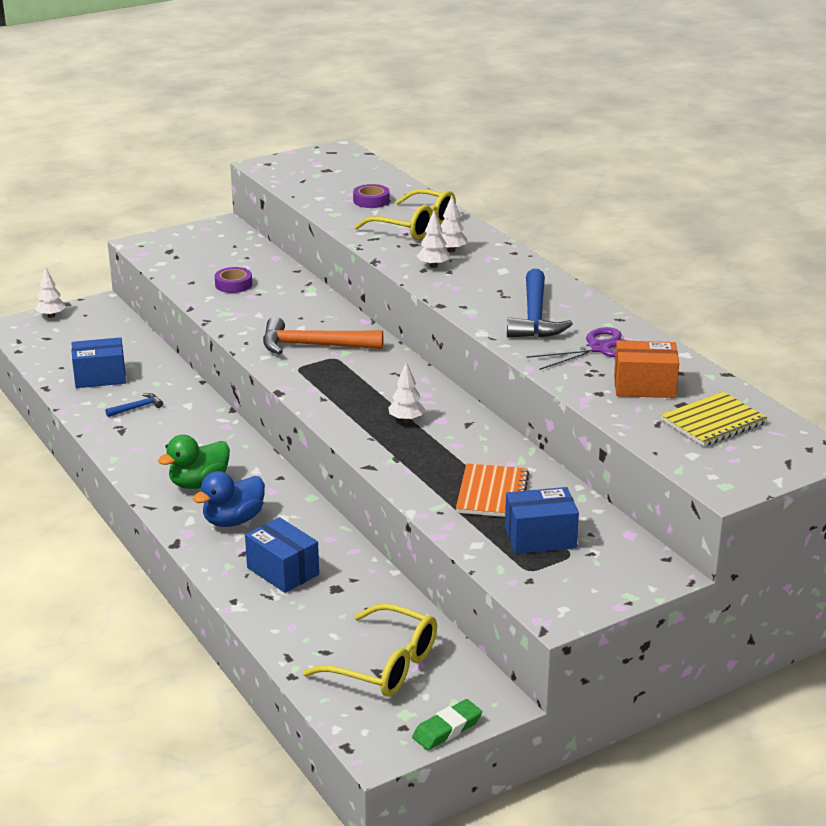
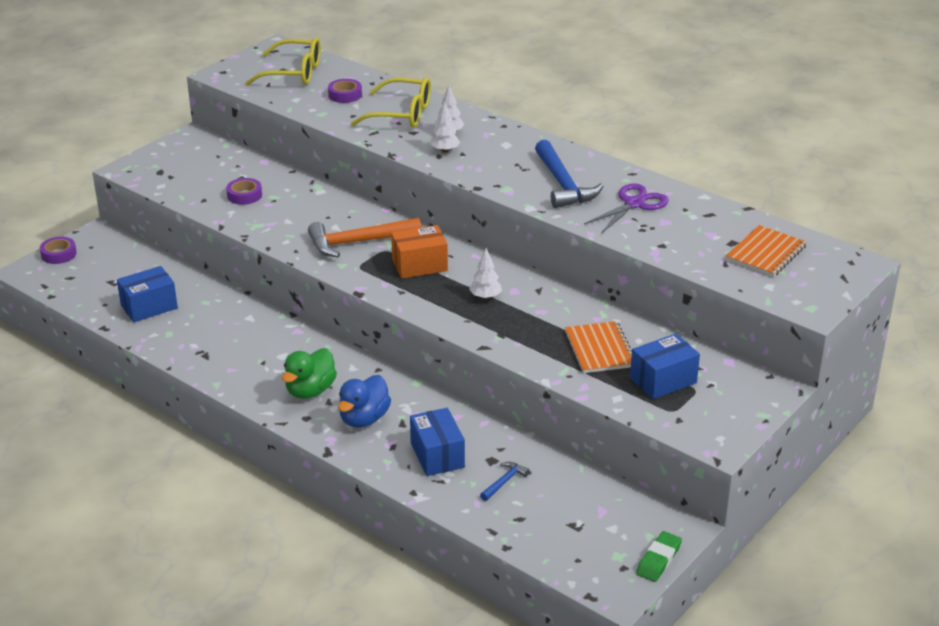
camera: 20 degrees left, 5 degrees up
white tree [35,267,66,318] -> purple tape [40,237,77,264]
blue hammer [105,393,163,417] -> blue hammer moved to [480,462,530,501]
blue box [245,517,319,593] -> blue box turned 45 degrees clockwise [410,408,465,476]
yellow glasses [303,603,437,697] -> yellow glasses moved to [245,37,321,86]
orange box [614,340,679,398] -> orange box moved to [391,225,448,279]
yellow notebook [661,392,767,447] -> orange notebook [726,225,807,277]

